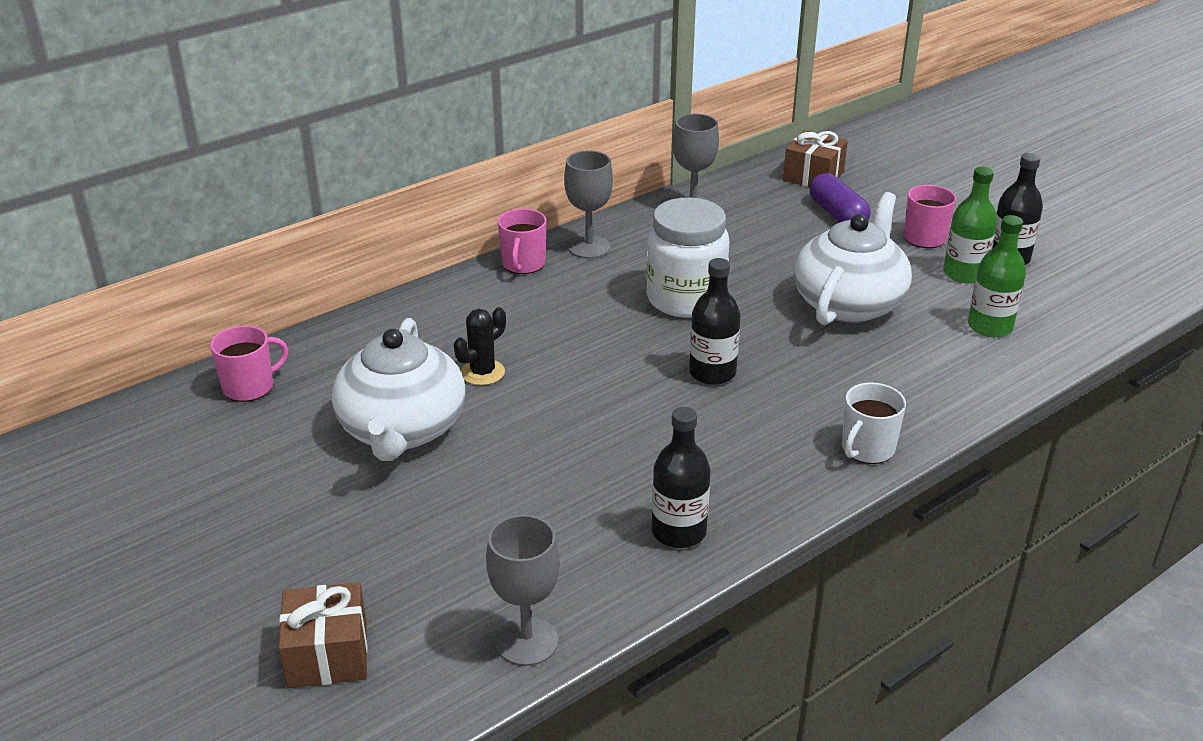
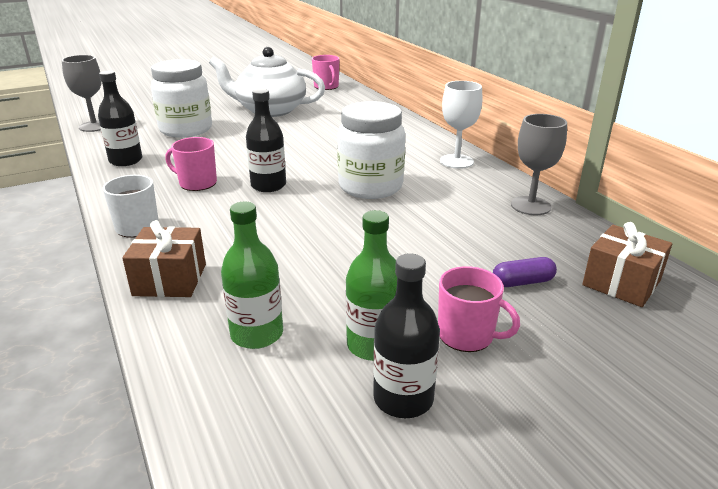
camera: 100 degrees right, 5 degrees down
brown gift [278,582,368,688] -> brown gift moved to [122,220,206,297]
black cactus [454,307,506,385] -> none
pink mug [498,209,547,274] -> pink mug moved to [165,137,217,191]
grey goblet [564,150,613,259] -> white goblet [440,81,482,169]
white teapot [794,192,912,325] -> none
purple capsule [810,173,871,222] -> purple capsule [493,257,557,287], size x0.66
none -> white jar [151,59,212,138]

